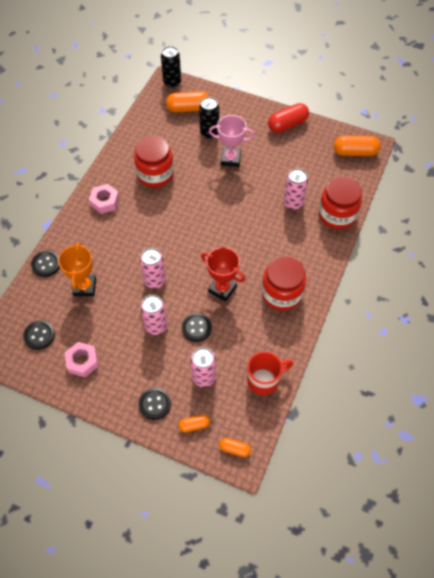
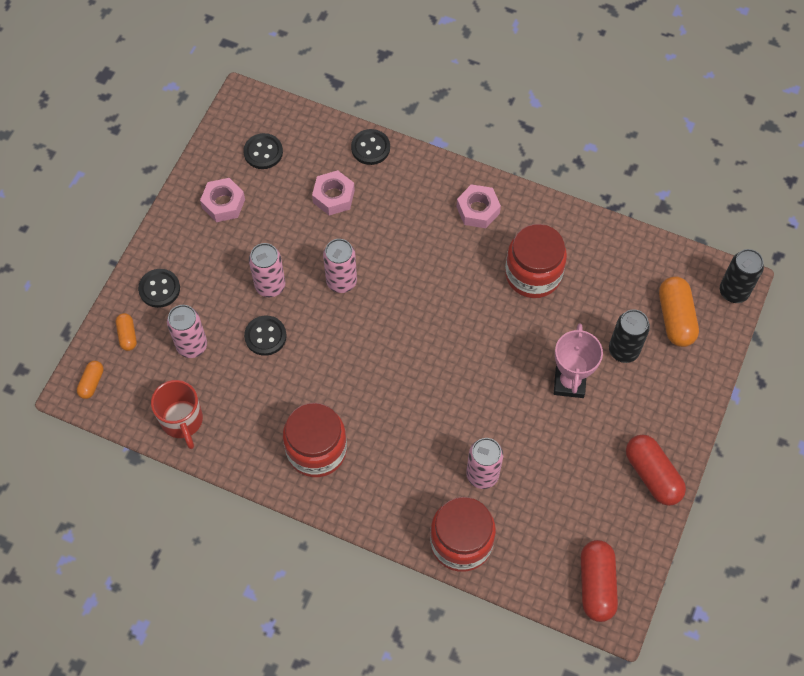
camera: 90 degrees right, 5 degrees up
orange trophy [58,242,96,296] -> pink nut [312,170,355,216]
red trophy [201,247,245,302] -> none
orange capsule [334,135,381,156] -> red capsule [581,540,618,622]

